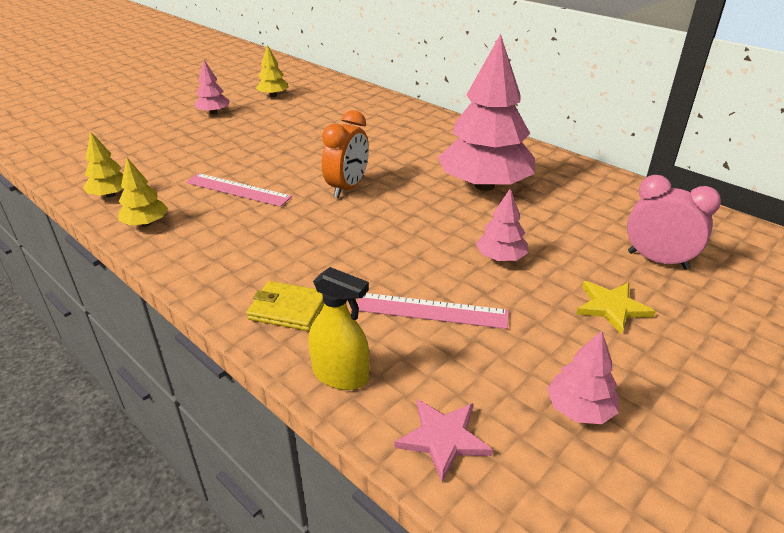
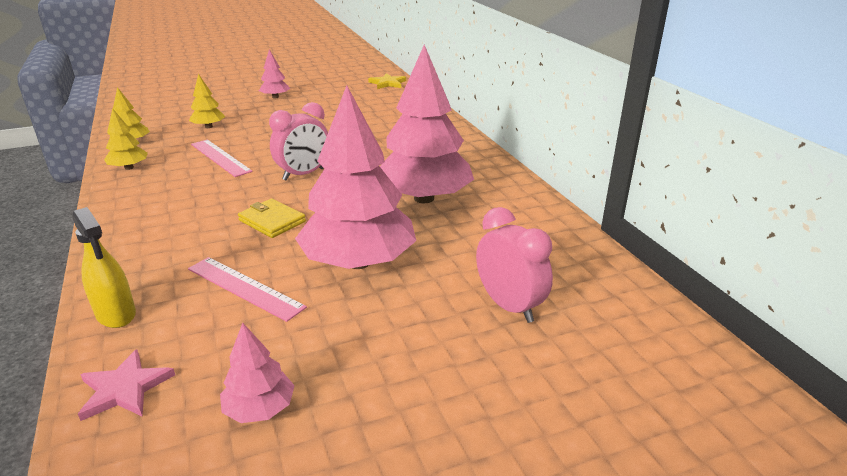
camera: 25 degrees right, 5 degrees down
yellow wallet [246,281,324,331] -> yellow wallet moved to [238,199,306,238]
yellow tree [256,45,289,97] -> yellow tree moved to [189,74,226,128]
orange clock [322,110,369,198] -> pink clock [269,102,328,181]
pink tree [476,189,528,261] -> pink tree [295,85,416,269], size x2.21
yellow star [576,281,656,335] -> yellow star moved to [368,73,406,89]

